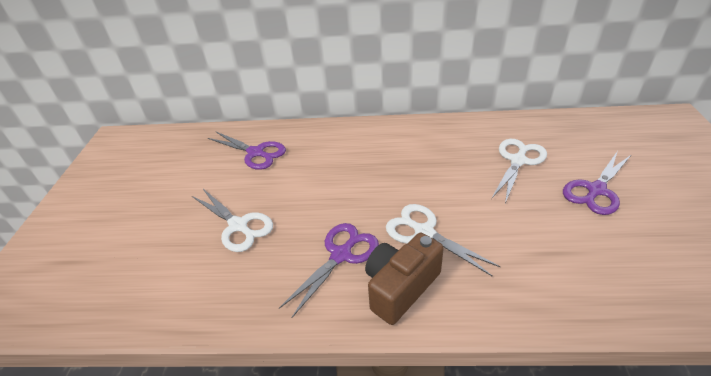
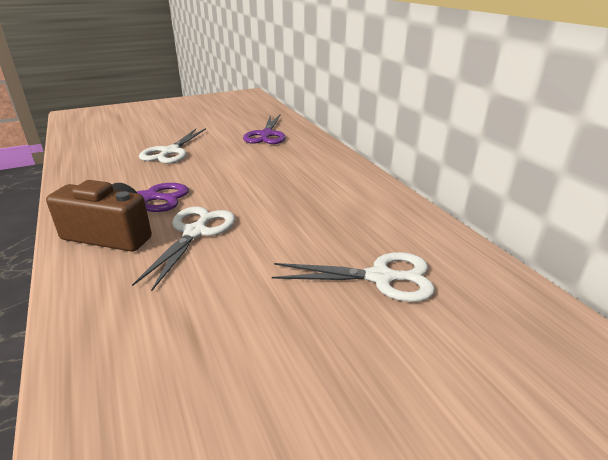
camera: 60 degrees right, 10 degrees down
purple scissors [563,152,632,215] -> none

